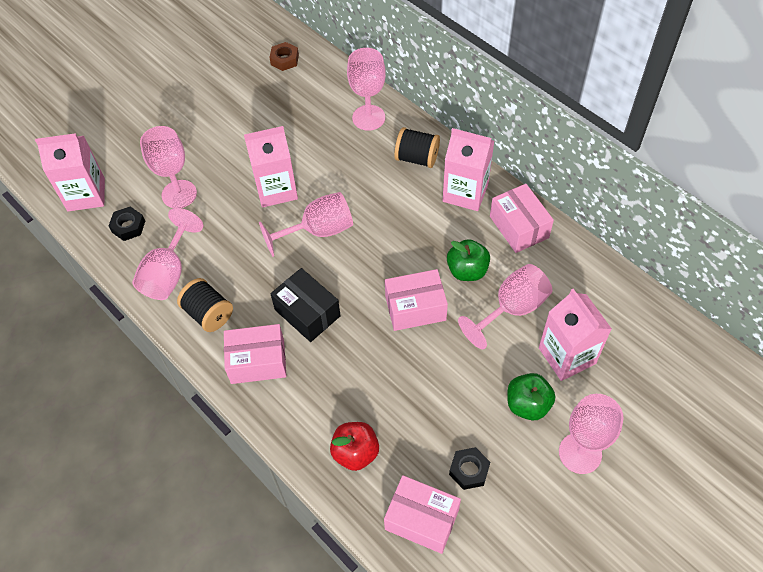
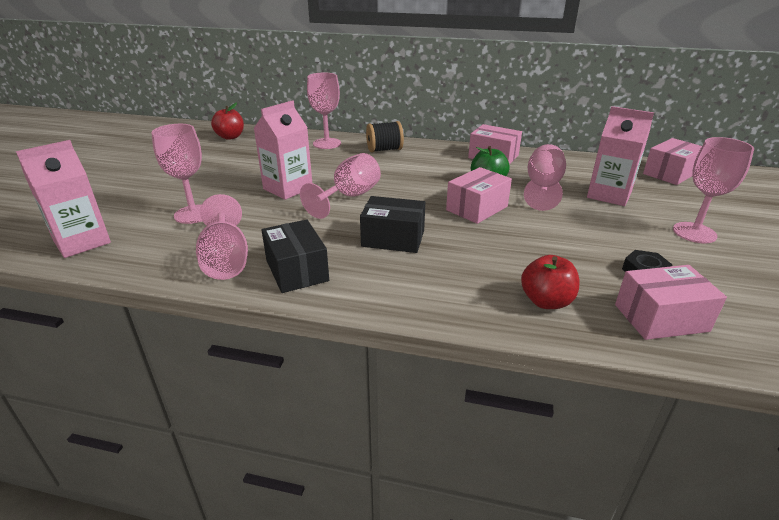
camera: 35 degrees left, 25 degrees down
black nut [109,207,145,241] -> none
black spool [177,278,233,332] -> black box [261,219,329,293]
pink box [224,324,287,384] -> pink box moved to [643,138,702,185]
brown nut [269,42,299,71] -> red apple [211,103,244,140]
pink carton [443,128,494,211] -> none
green apple [507,373,555,420] -> none

